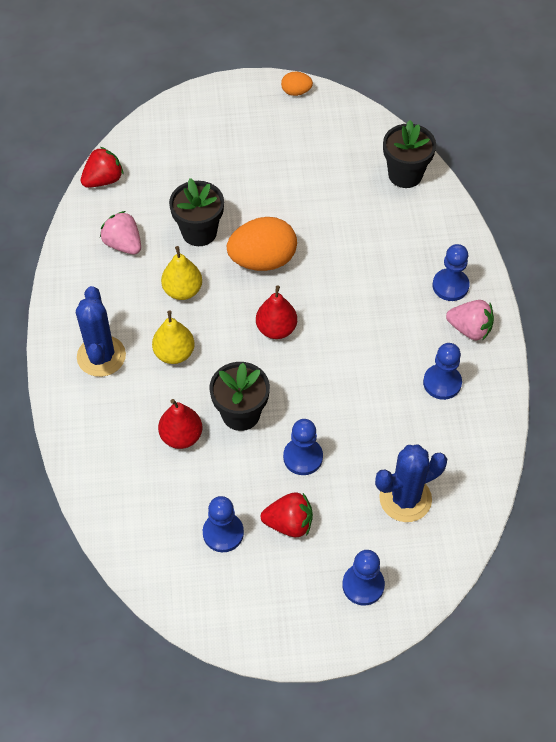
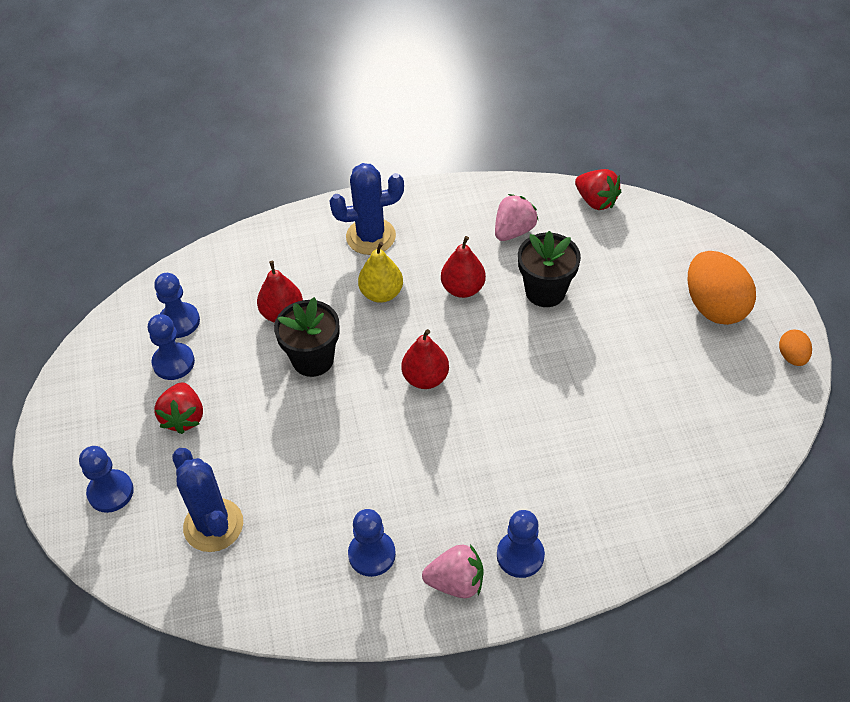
camera: 85 degrees right, 5 degrees down
yellow pear [161,246,202,300] -> red pear [441,236,486,298]
orange egg [227,217,297,271] -> orange egg moved to [688,251,756,325]
blue pawn [283,419,323,475] -> blue pawn moved to [154,273,200,338]
black flower pot [383,120,436,188] -> none
pink strawberry [446,300,494,341] -> pink strawberry turned 105 degrees counterclockwise [422,544,484,598]

